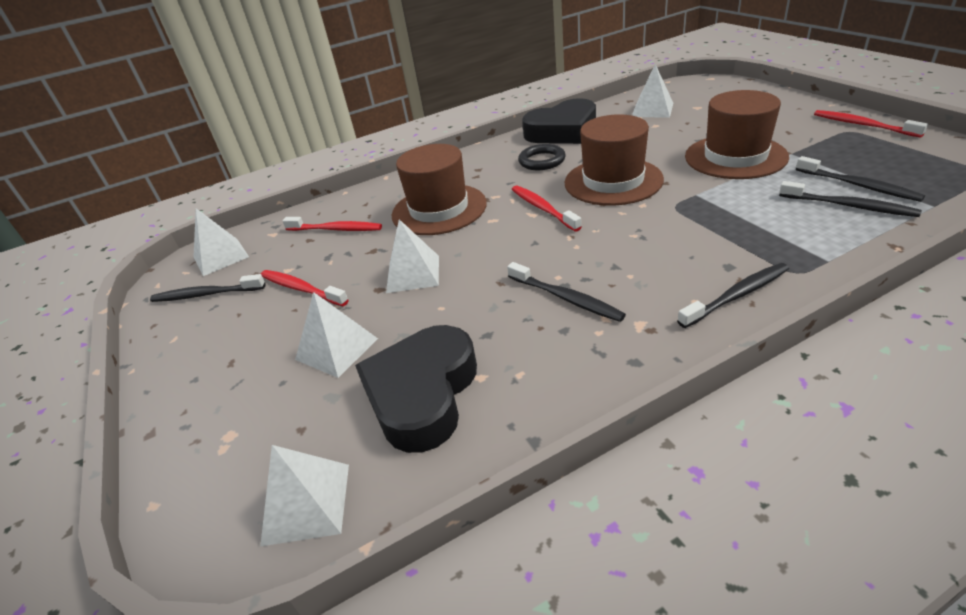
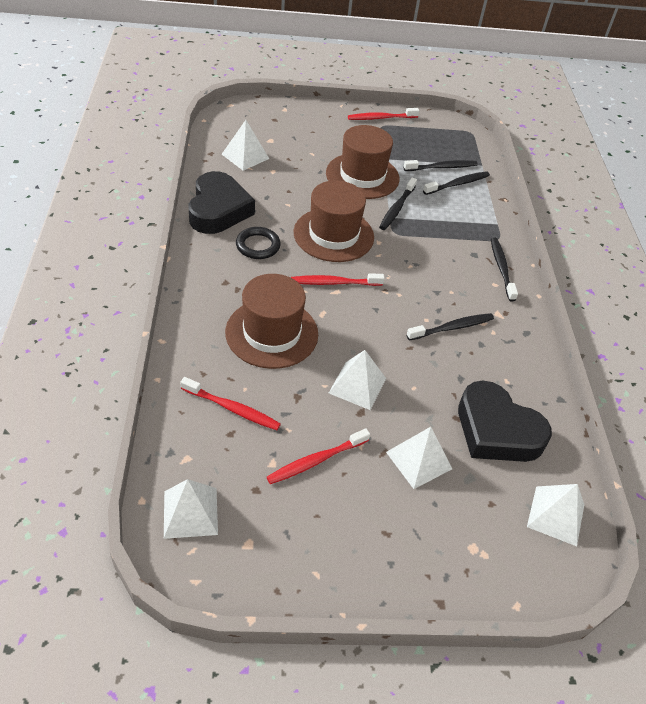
camera: 75 degrees left, 10 degrees up
black toothbrush [150,274,265,302] -> black toothbrush moved to [379,177,417,230]
red toothbrush [282,217,382,231] -> red toothbrush turned 75 degrees clockwise [180,377,281,430]

